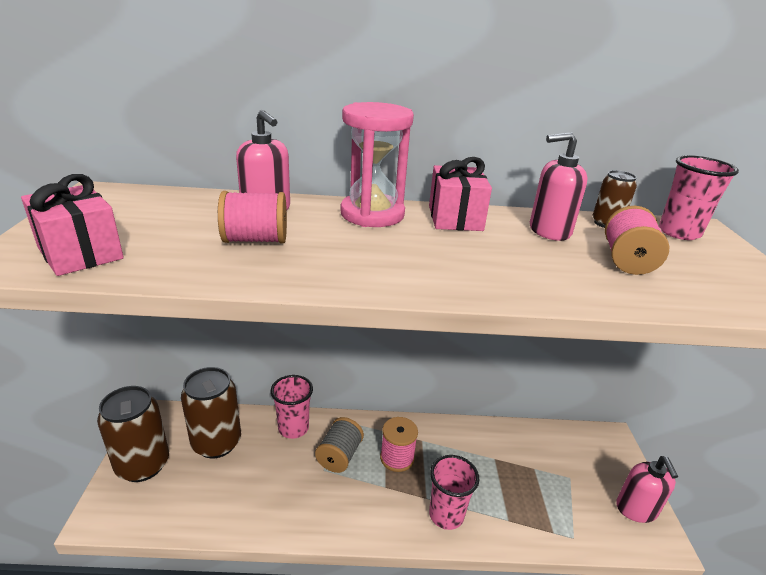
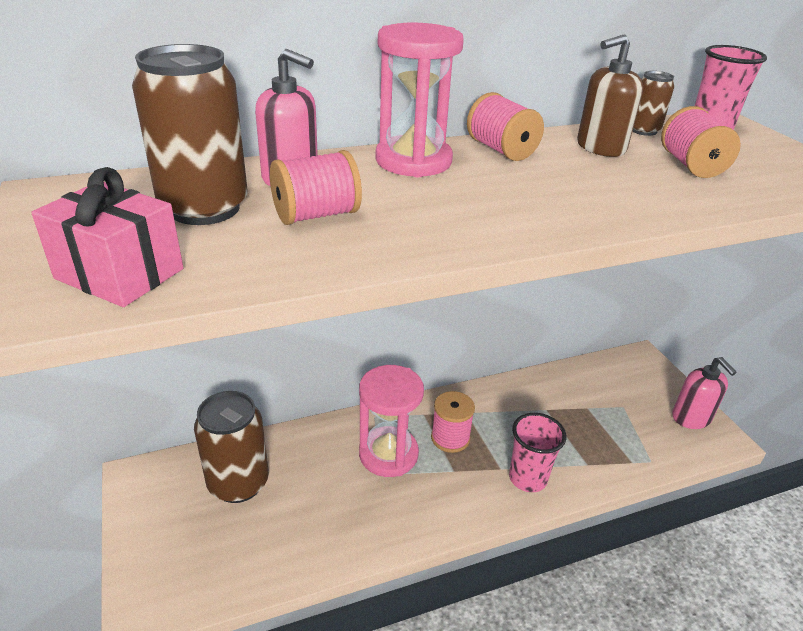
camera: 20 degrees left, 5 degrees up
brown can [97,386,169,482] -> brown can moved to [132,44,248,225]
pink cup [271,375,313,439] -> none
grey spool [315,417,364,473] -> pink hourglass [359,365,424,477]
pink gift [429,157,492,231] -> pink spool [467,92,544,161]
pink soap dispenser [530,132,588,241] -> brown soap dispenser [577,34,643,157]

